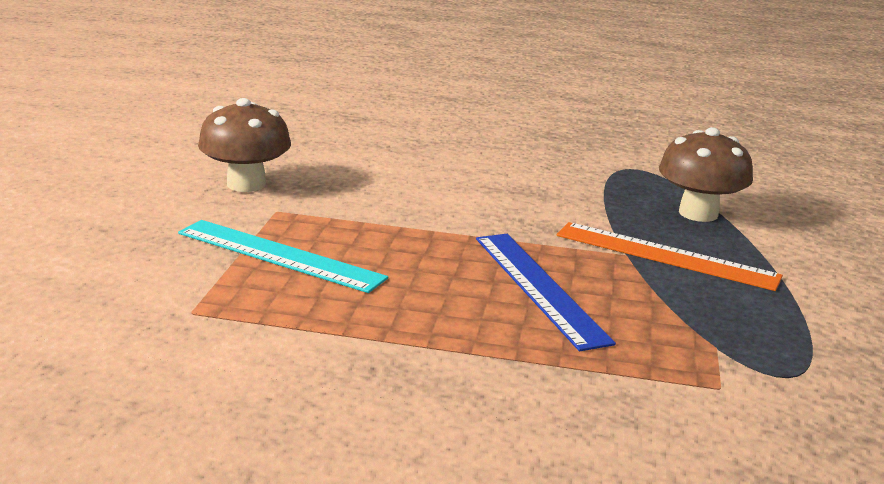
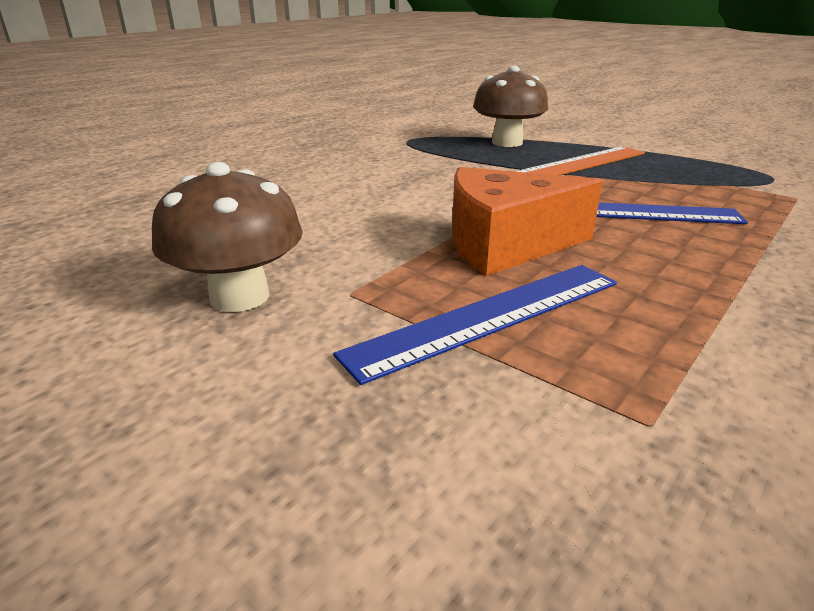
camera: 60 degrees left, 5 degrees up
turquoise ruler [178,220,388,293] -> blue ruler [333,265,617,385]
none -> orange cheese [452,167,603,276]

